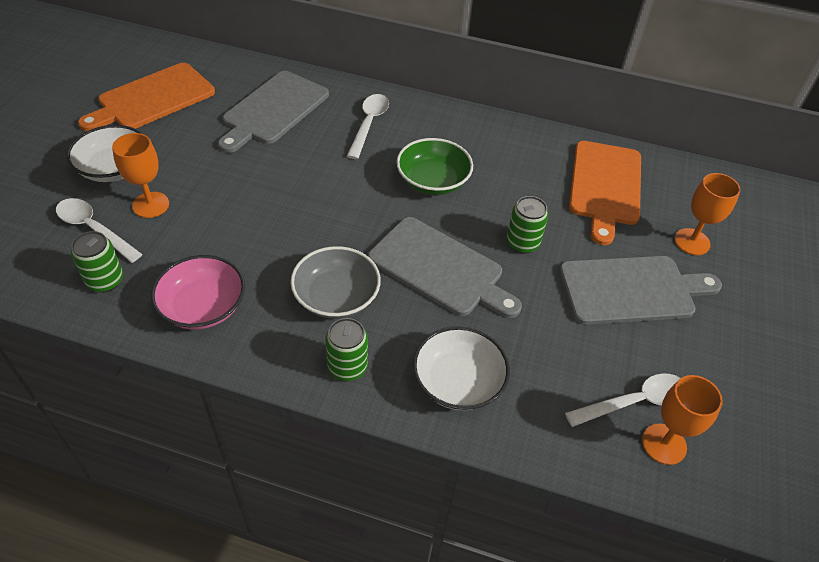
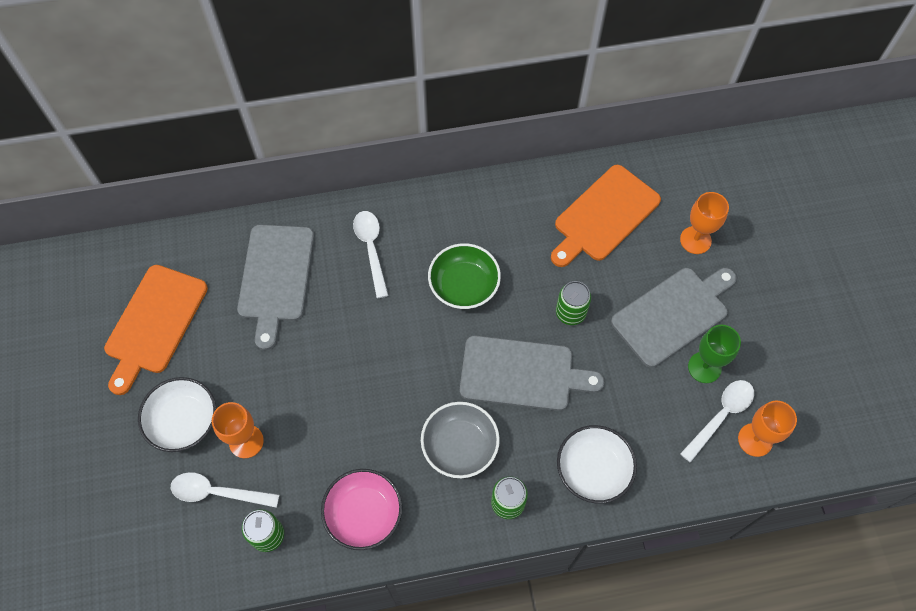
camera: 25 degrees left, 15 degrees up
orange cutting board [569,141,641,245] -> orange cutting board turned 60 degrees clockwise [551,165,661,267]
none -> green goblet [688,325,741,383]

